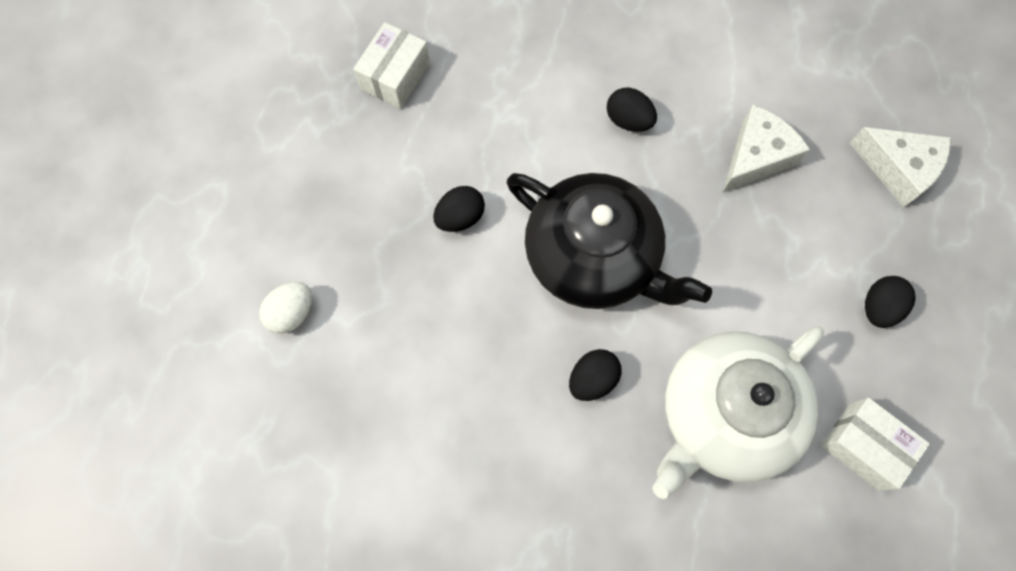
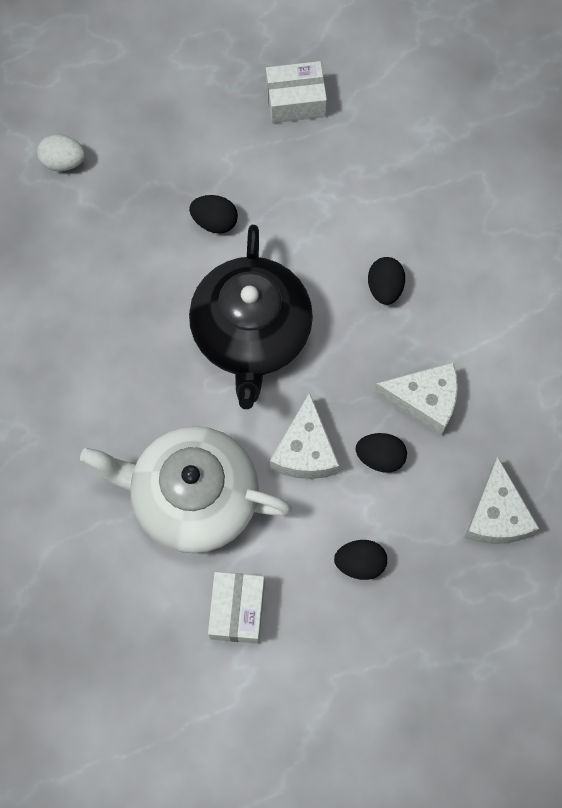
camera: 55 degrees right, 0 degrees up
black egg [569,349,622,401] -> black egg moved to [356,433,407,472]
none -> white cheese [270,392,339,479]

